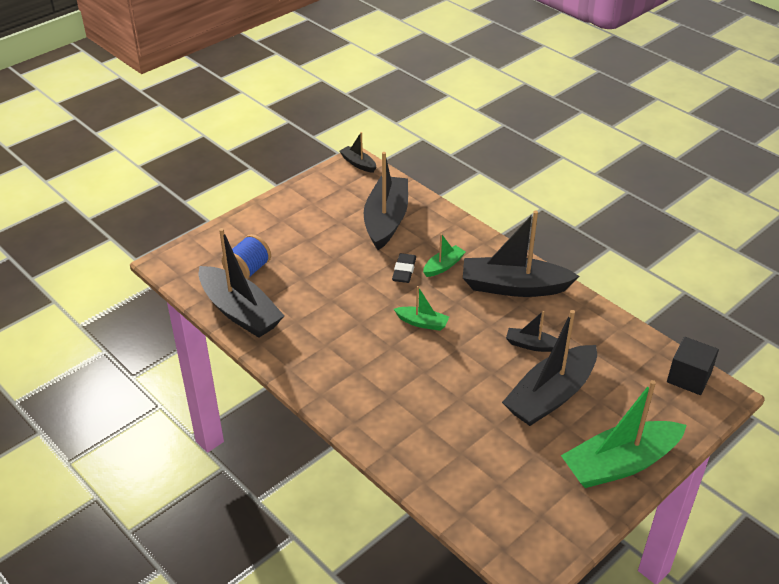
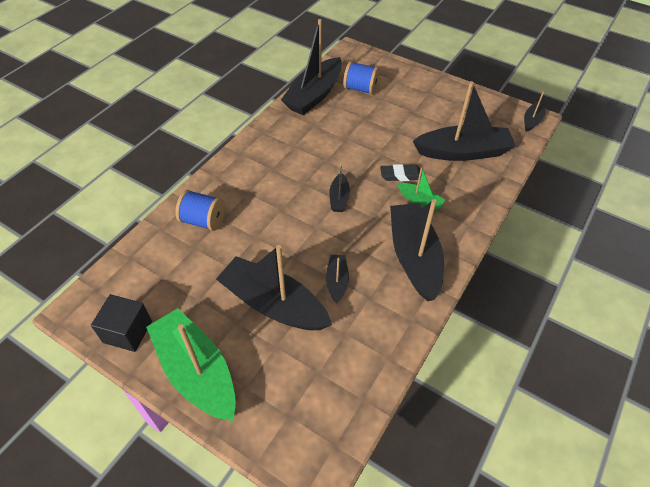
camera: 75 degrees right, 10 degrees up
green boat [394,286,449,331] -> black boat [329,163,350,212]
black cube [667,337,719,395] -> black cube moved to [91,294,152,352]
none -> blue spool [175,190,225,231]

